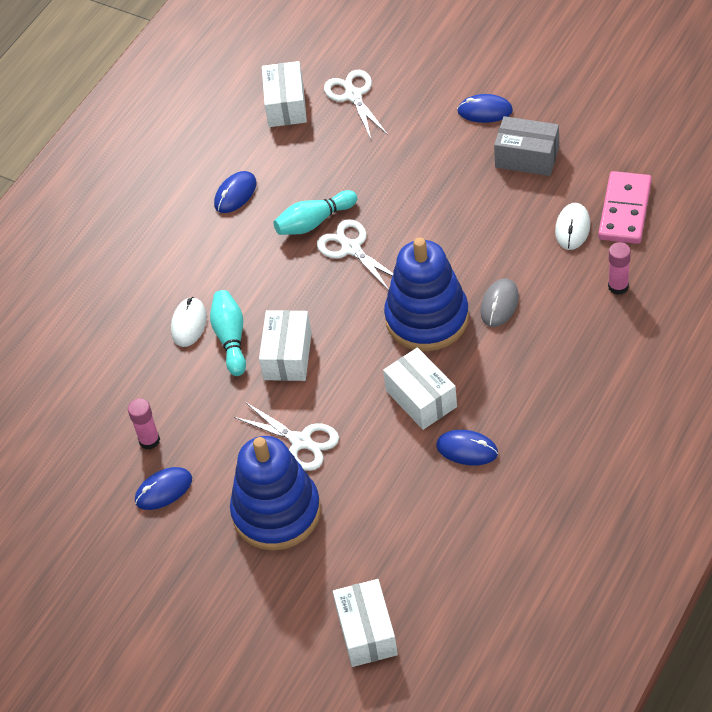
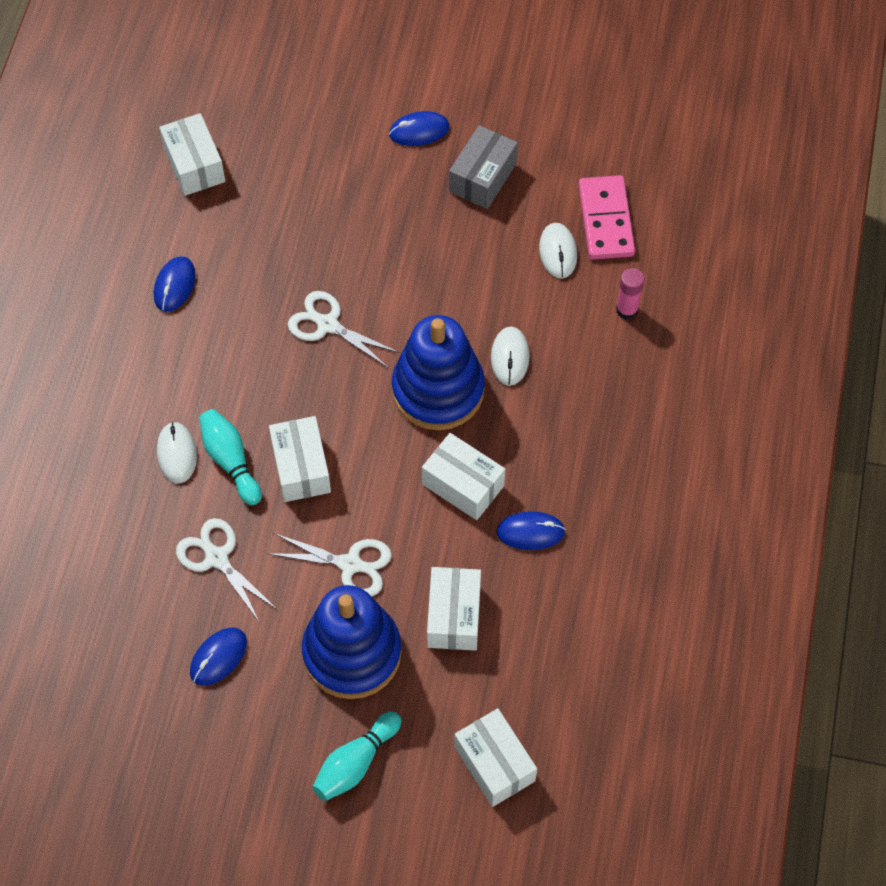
camera: 25 degrees left, 10 degrees up
pink glue stick [128,398,160,450] -> none
turquoise bowling pin [273,190,357,235] -> turquoise bowling pin moved to [312,711,401,801]
white scissors [324,70,388,139] -> white scissors moved to [176,518,278,623]
grey mouse [480,278,519,327] -> white mouse [491,327,530,386]
grey box [494,116,559,176] -> grey box turned 60 degrees counterclockwise [449,125,518,209]
none -> white box [427,567,481,651]

